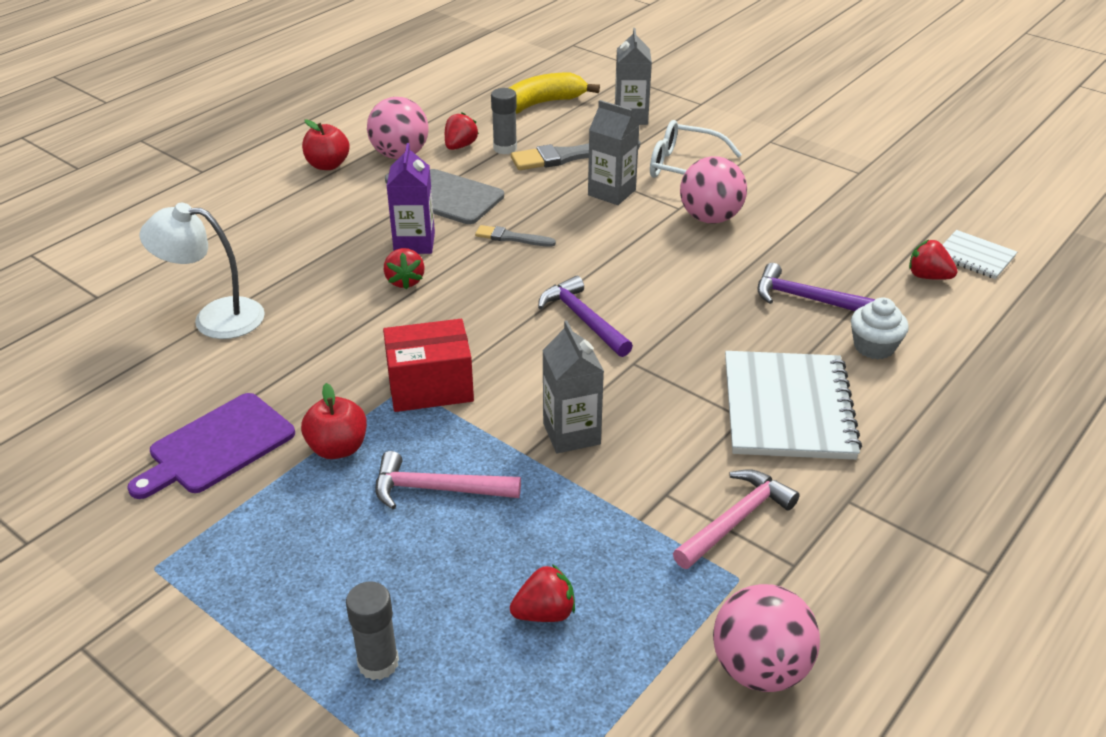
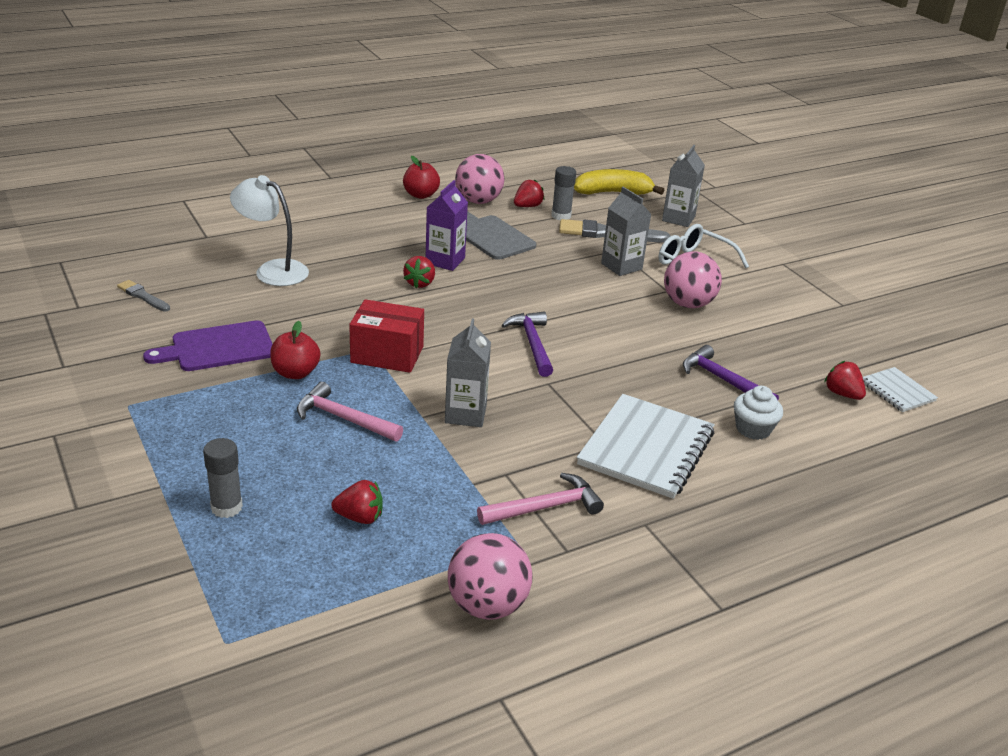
camera: 20 degrees right, 5 degrees down
grey brush [475,225,556,247] -> grey brush moved to [117,280,170,311]

